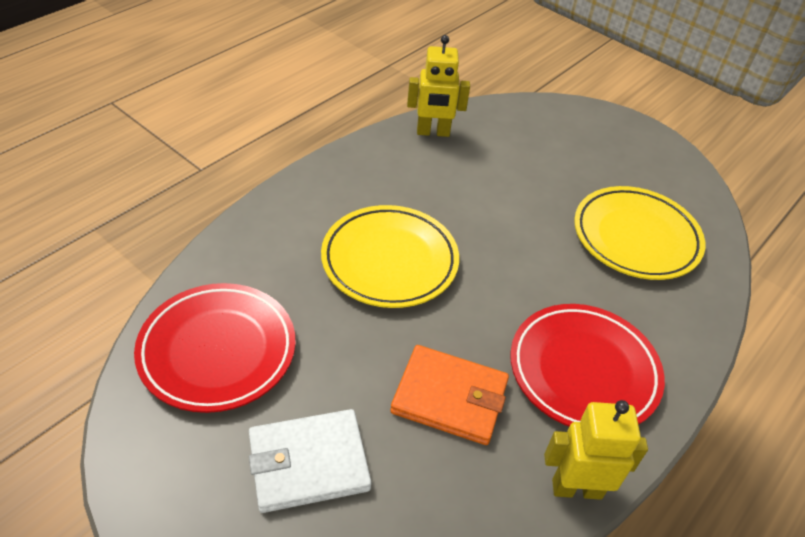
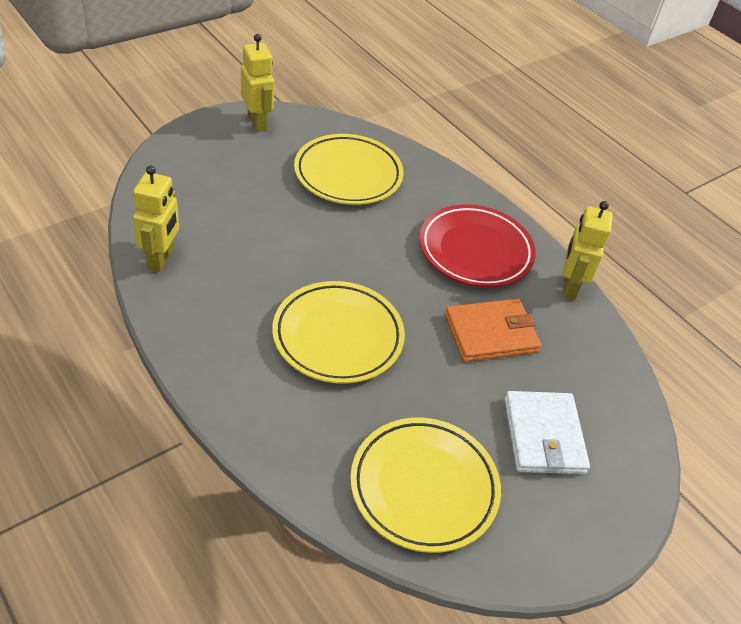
camera: 80 degrees left, 0 degrees up
red plate [134,283,296,413] -> yellow plate [350,418,501,553]
orange wallet [390,345,509,445] -> orange wallet turned 45 degrees clockwise [445,299,541,362]
none -> yellow robot [241,34,274,132]

